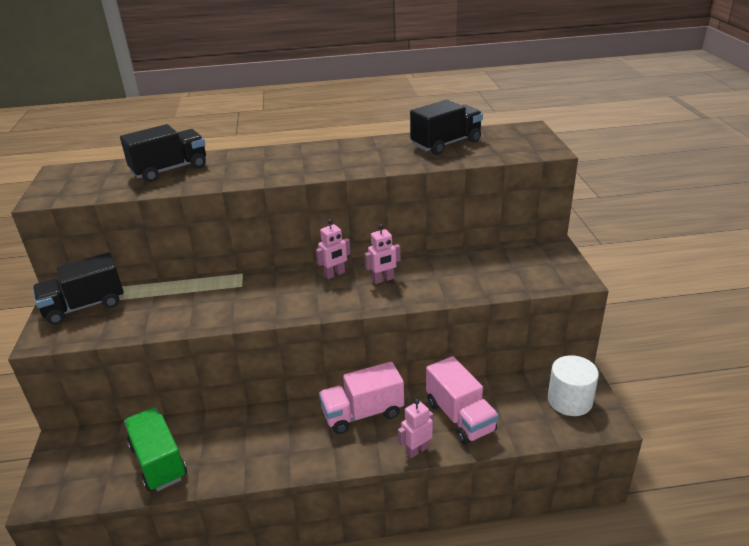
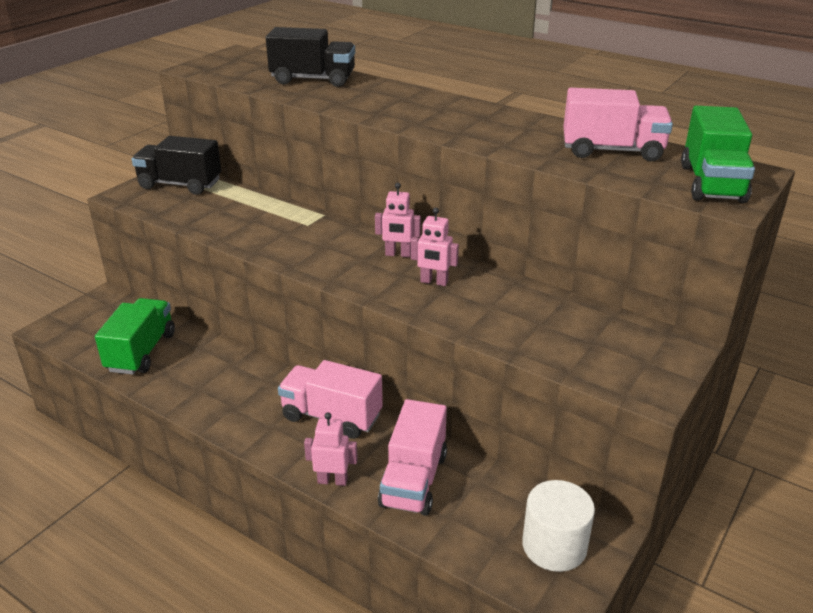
camera: 40 degrees right, 0 degrees up
black truck [410,100,483,155] -> pink truck [564,88,673,161]
none -> green truck [681,106,755,203]

